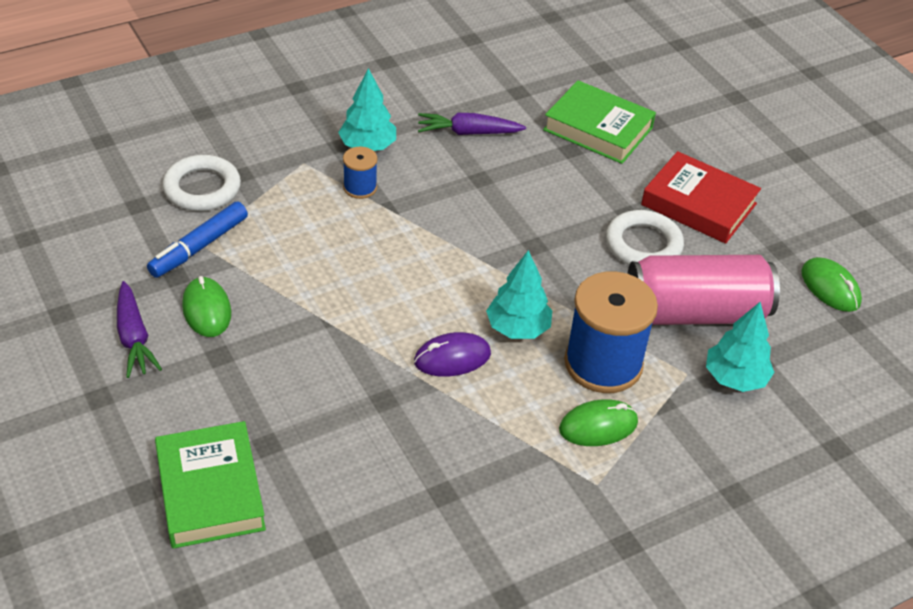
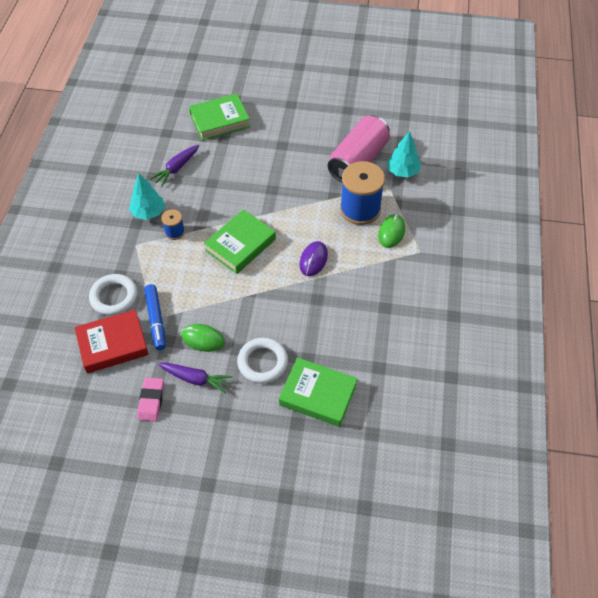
camera: 50 degrees left, 10 degrees up
turquoise tree [486,250,553,339] -> none
white ring [606,210,684,265] -> white ring moved to [237,338,288,384]
red book [641,151,761,244] -> red book moved to [74,310,149,373]
green mouse [801,257,862,312] -> none
none -> pink eraser [137,377,164,421]
none -> green book [204,209,276,274]

